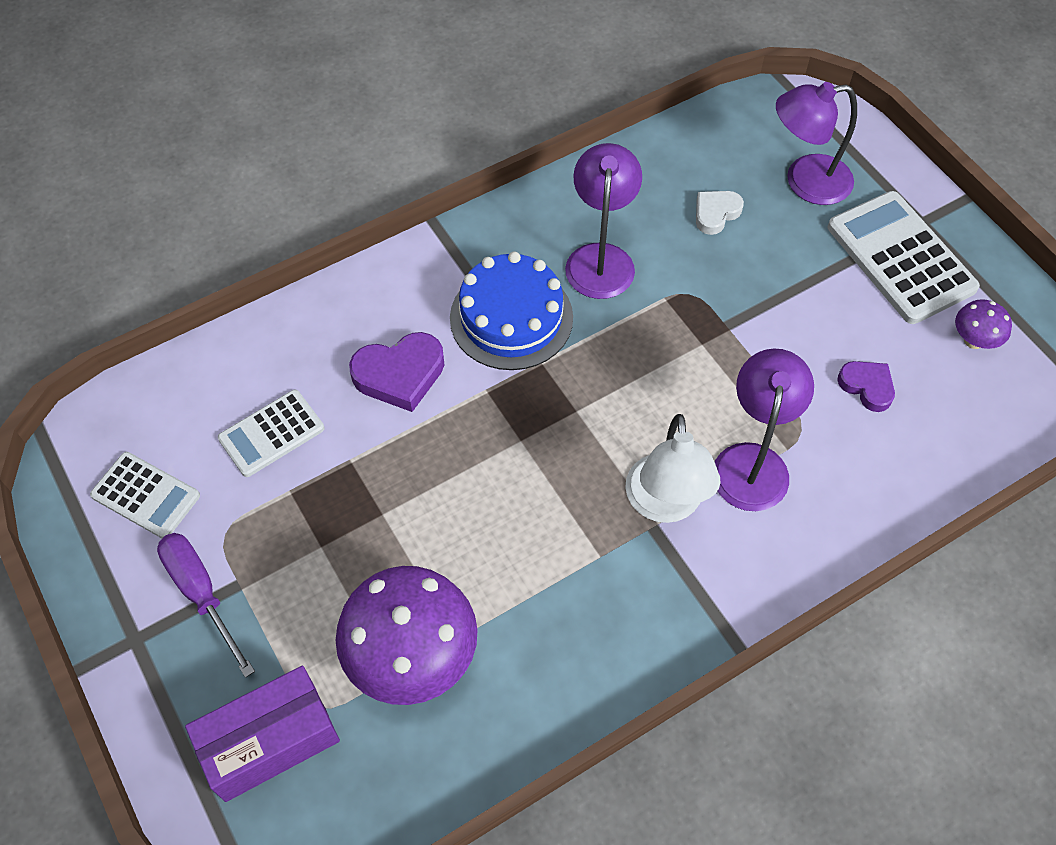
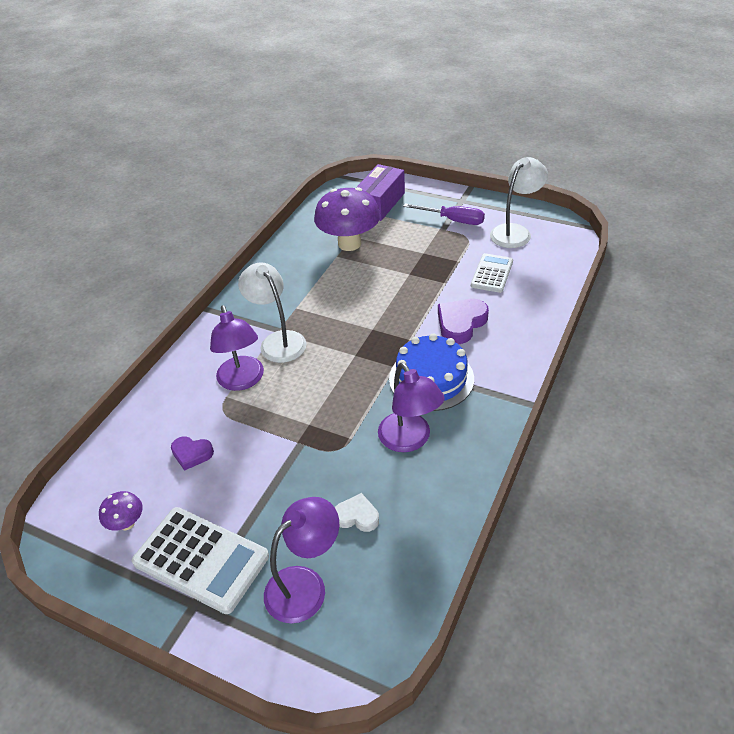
camera: 150 degrees right, 15 degrees down
white calculator [90,452,200,538] -> white lamp [490,157,548,248]
white heart [696,191,744,235] -> white heart turned 90 degrees counterclockwise [335,493,379,532]

